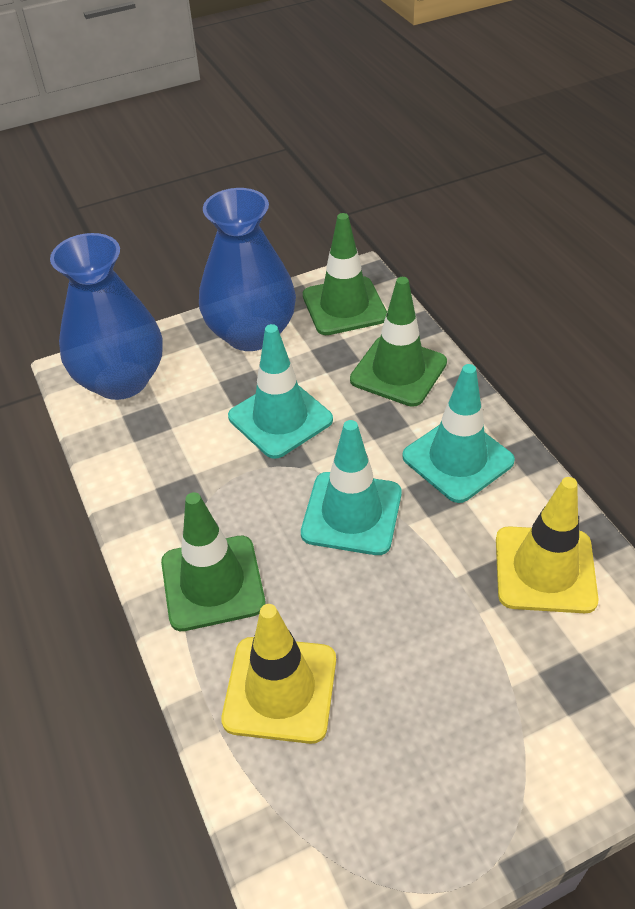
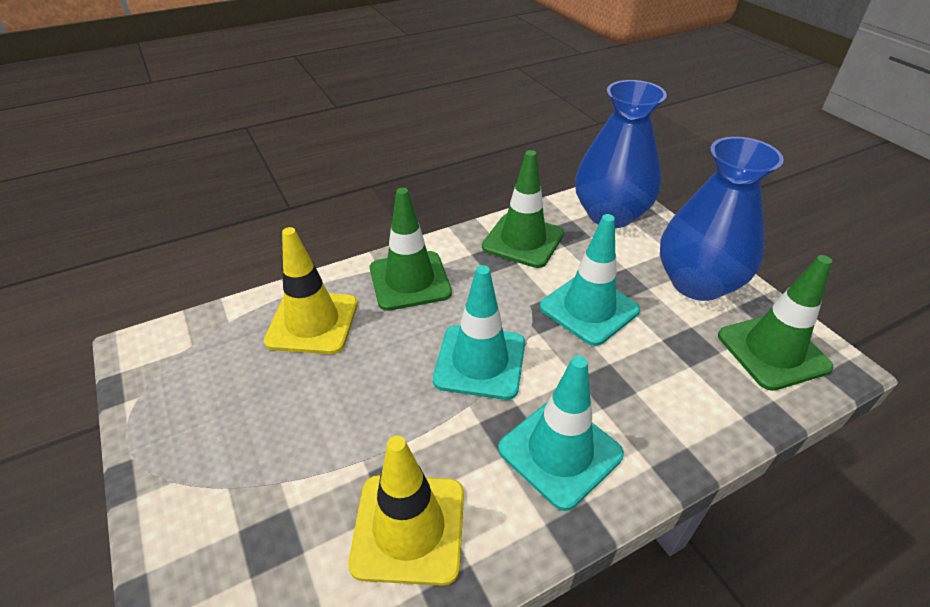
camera: 85 degrees right, 5 degrees down
green traffic cone [350,277,447,407] -> green traffic cone moved to [482,150,564,268]

